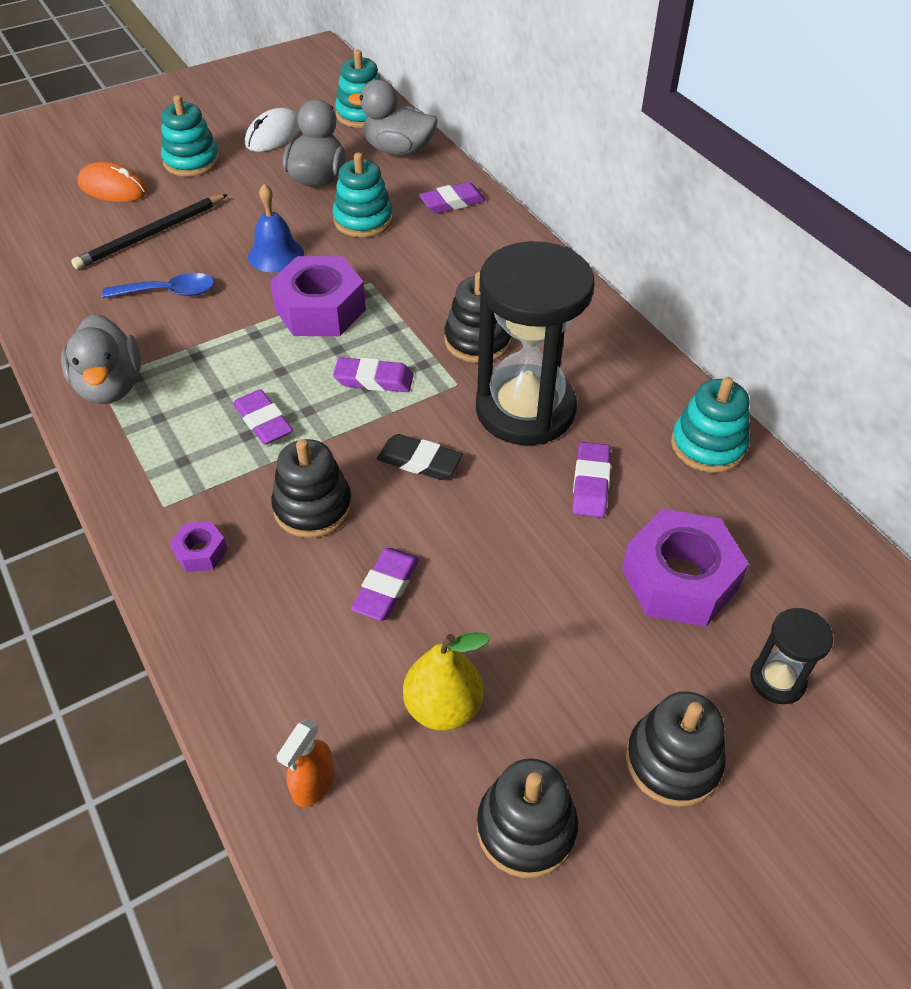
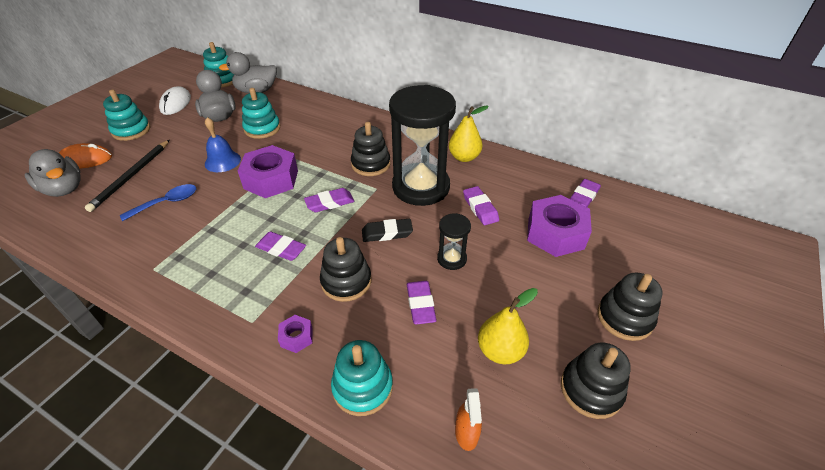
camera: 30 degrees left, 5 degrees down
grey duck [61,314,141,404] -> grey duck moved to [25,149,81,197]
purple eraser [419,182,486,213] -> purple eraser moved to [570,179,601,207]
turquoise stacking toy [671,377,750,473] -> turquoise stacking toy moved to [331,340,393,416]
black hourglass [750,608,833,704] -> black hourglass moved to [437,213,471,270]
none -> yellow pear [449,105,489,162]

